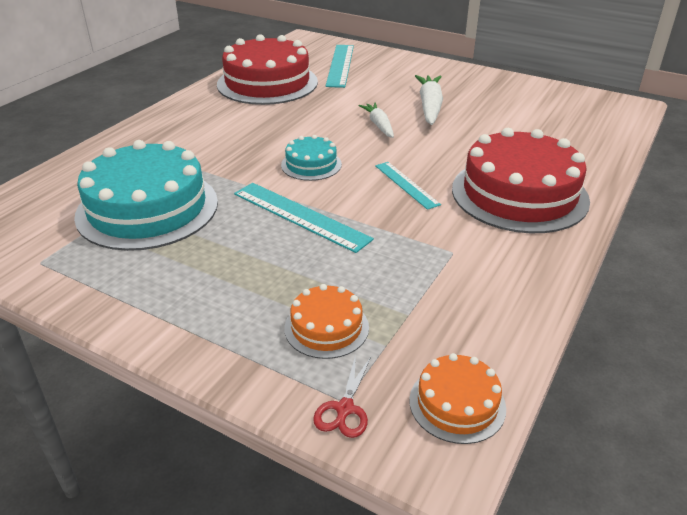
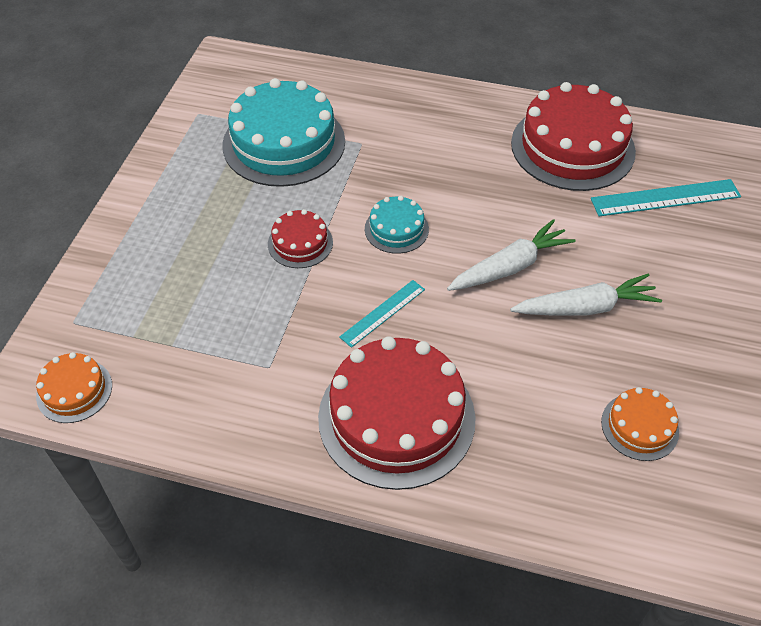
camera: 75 degrees right, 15 degrees up
turquoise ruler [234,183,374,253] -> red cake [268,209,333,268]
orange cake [284,284,369,359] -> orange cake moved to [601,387,679,461]
red scissors [313,355,371,438] -> none
white carrot [358,103,394,138] -> white carrot [447,219,576,291], size x1.54

